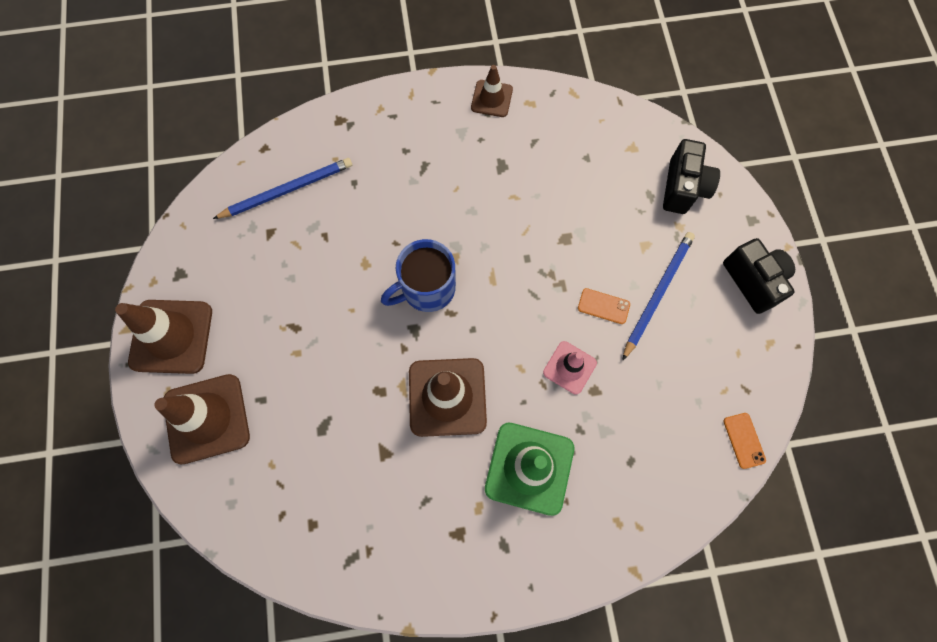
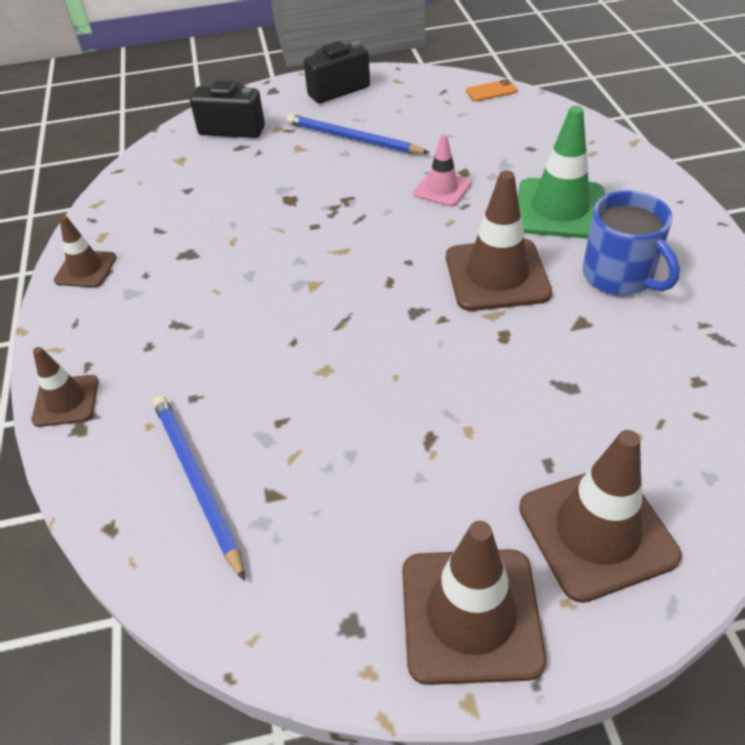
camera: 90 degrees left, 25 degrees down
blue mug [381,239,456,312] -> blue mug moved to [583,190,680,295]
orange phone [578,288,630,324] -> none
none -> brown traffic cone [31,347,99,427]

